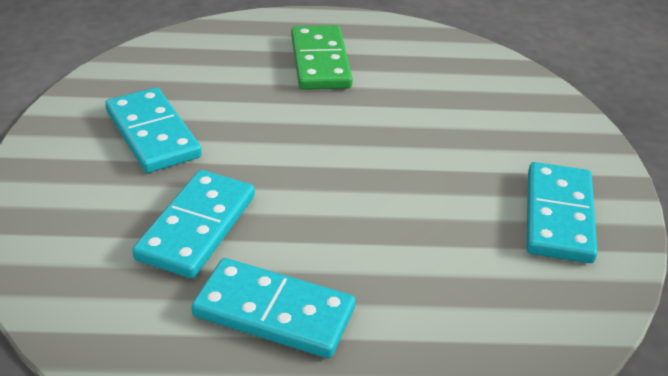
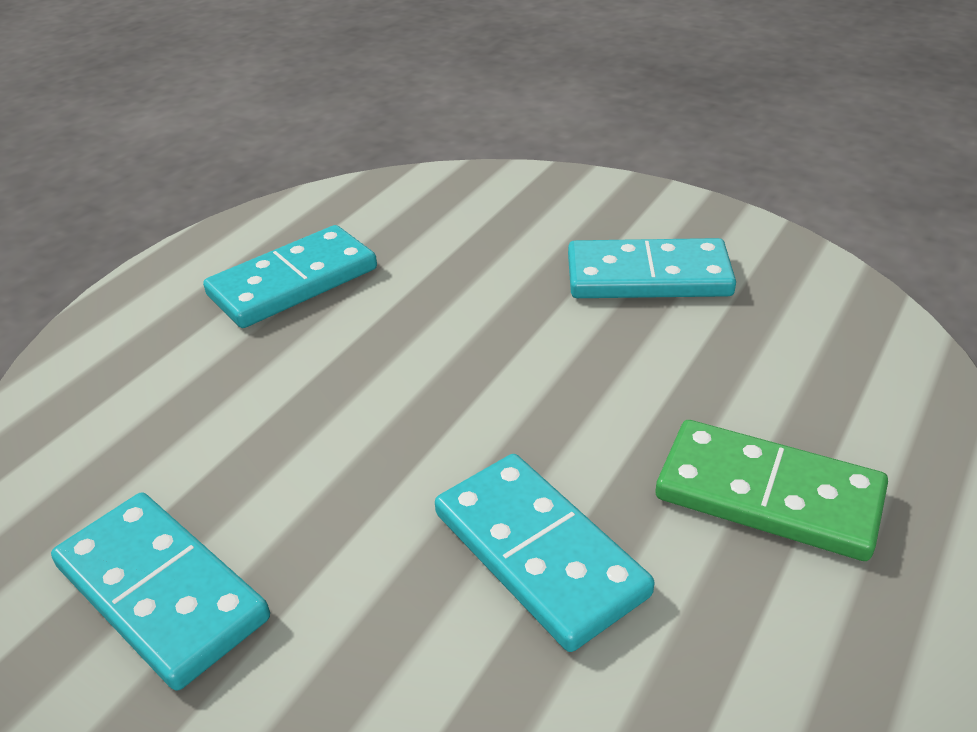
camera: 125 degrees right, 0 degrees up
turquoise domino [132,170,255,279] -> turquoise domino moved to [435,454,655,652]

